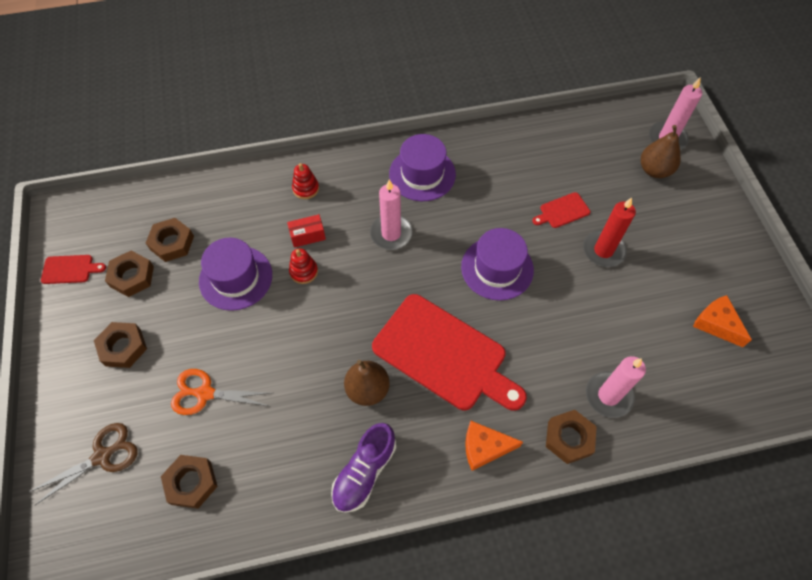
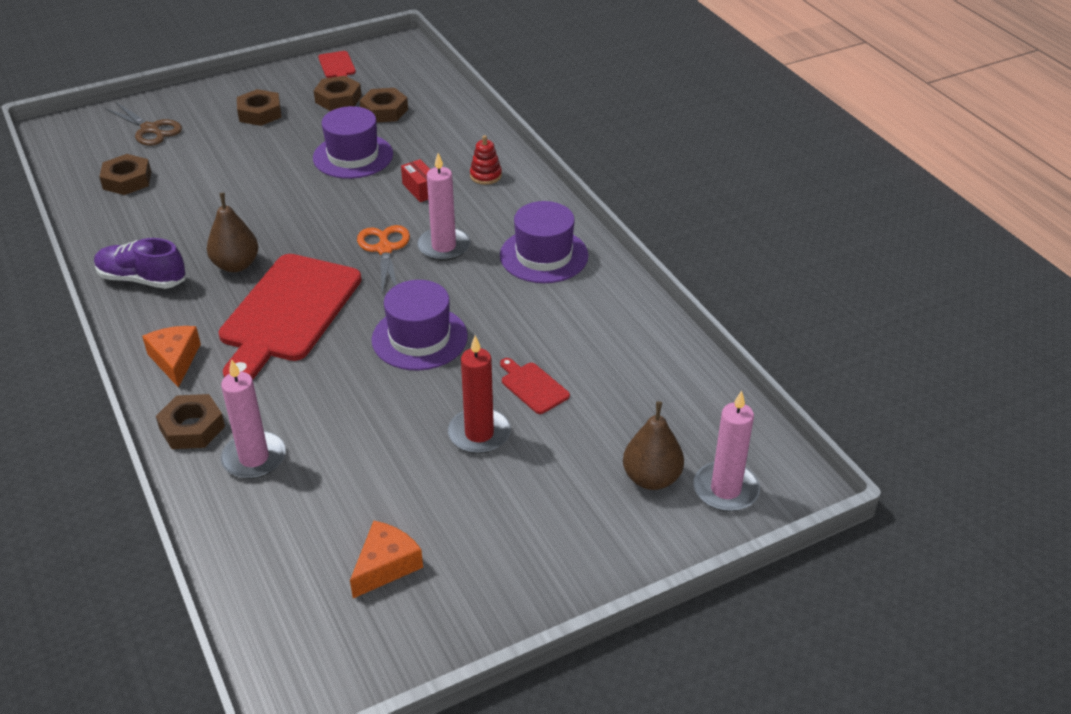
camera: 75 degrees right, 20 degrees down
orange scissors [171,369,271,415] -> orange scissors moved to [357,225,410,294]
red stacking toy [289,248,318,284] -> none

